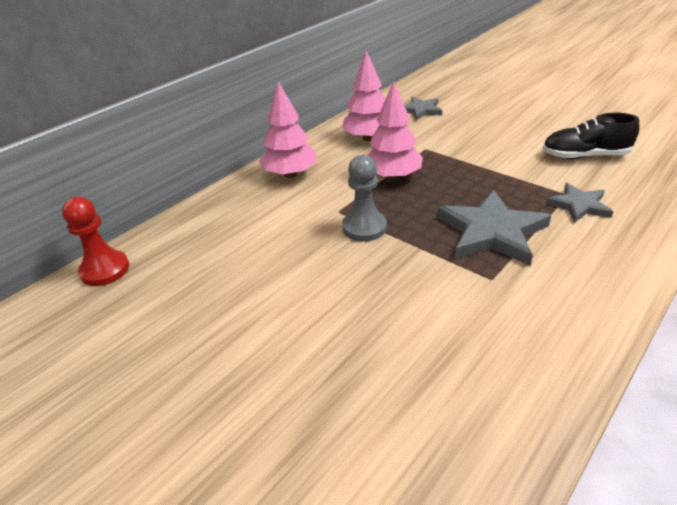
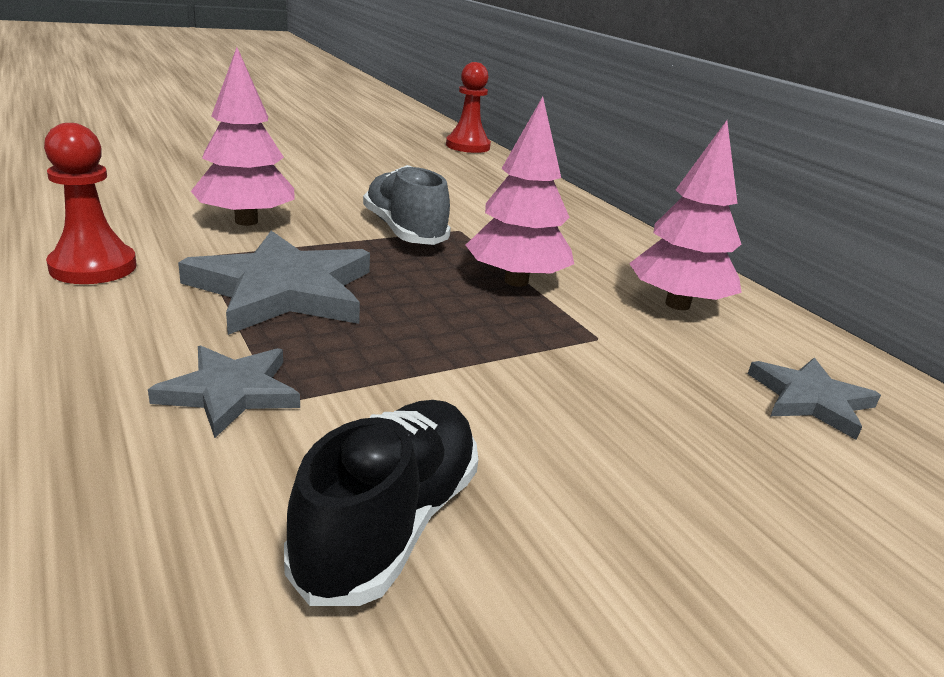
camera: 105 degrees right, 10 degrees down
pink tree [259,81,317,178] -> pink tree moved to [191,47,295,226]
grey pawn [342,155,387,242] -> grey shoe [363,165,451,245]
none -> red pawn [44,123,137,284]

